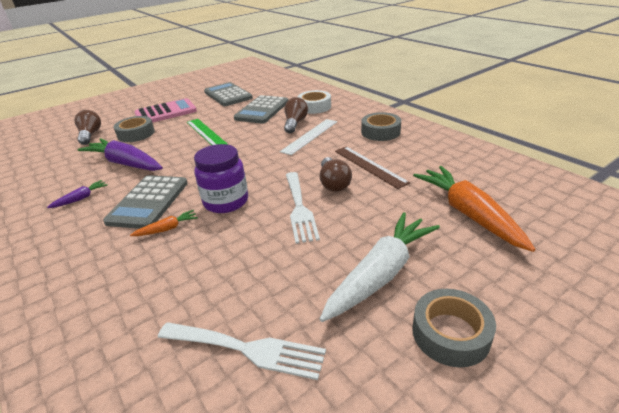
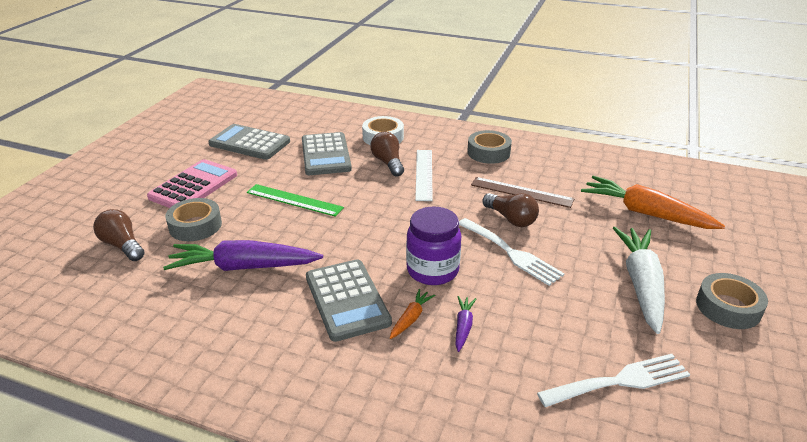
camera: 35 degrees left, 0 degrees up
purple carrot [47,180,108,208] -> purple carrot moved to [455,296,476,352]

